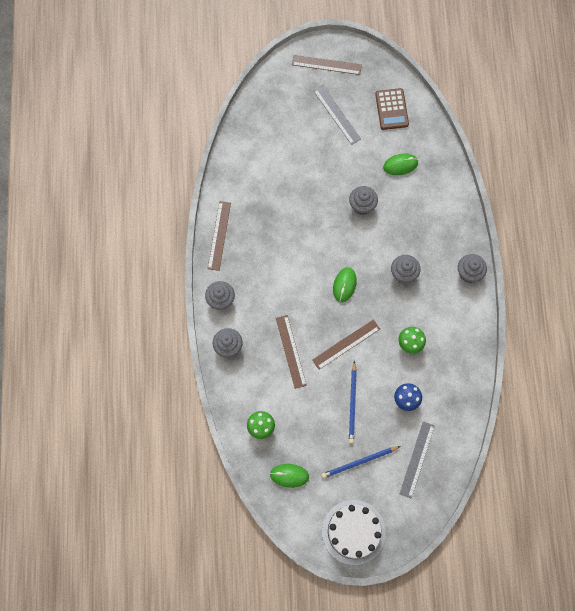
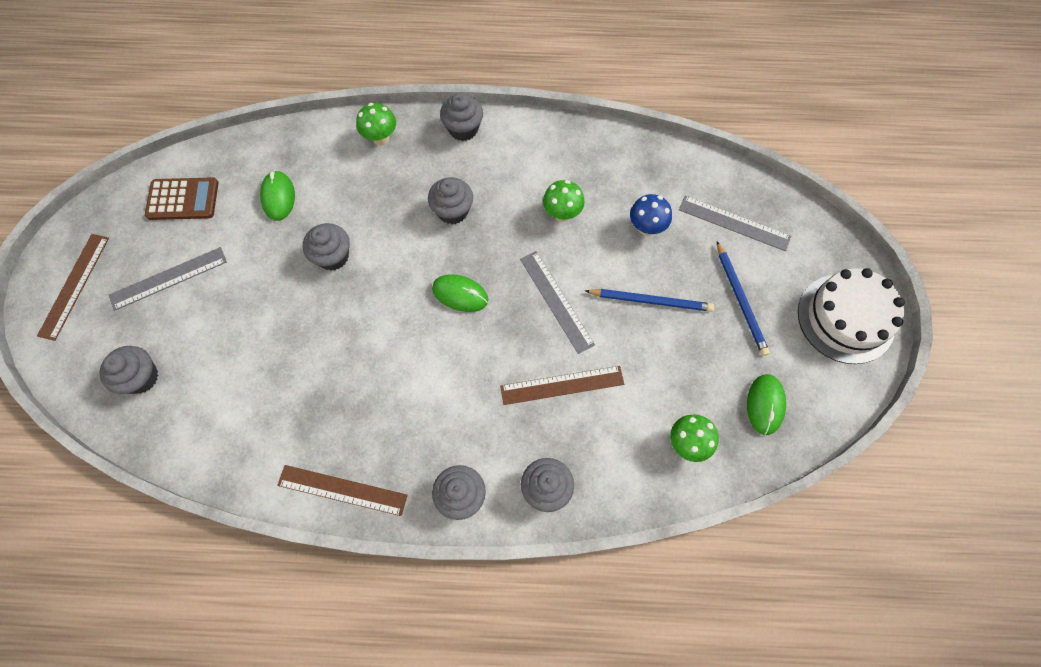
camera: 85 degrees left, 5 degrees down
brown ruler [312,319,380,370] -> grey ruler [520,251,595,354]
none -> grey cupcake [100,346,158,394]
none -> green mushroom [356,103,396,146]

